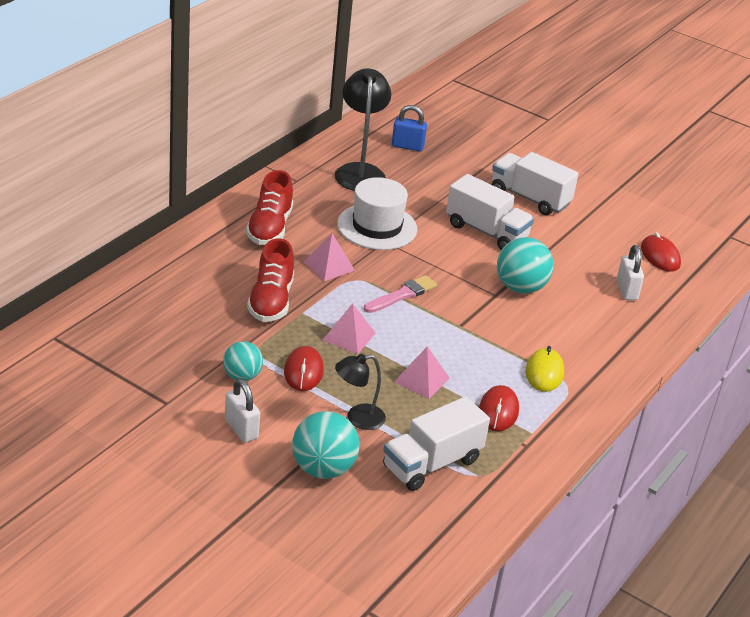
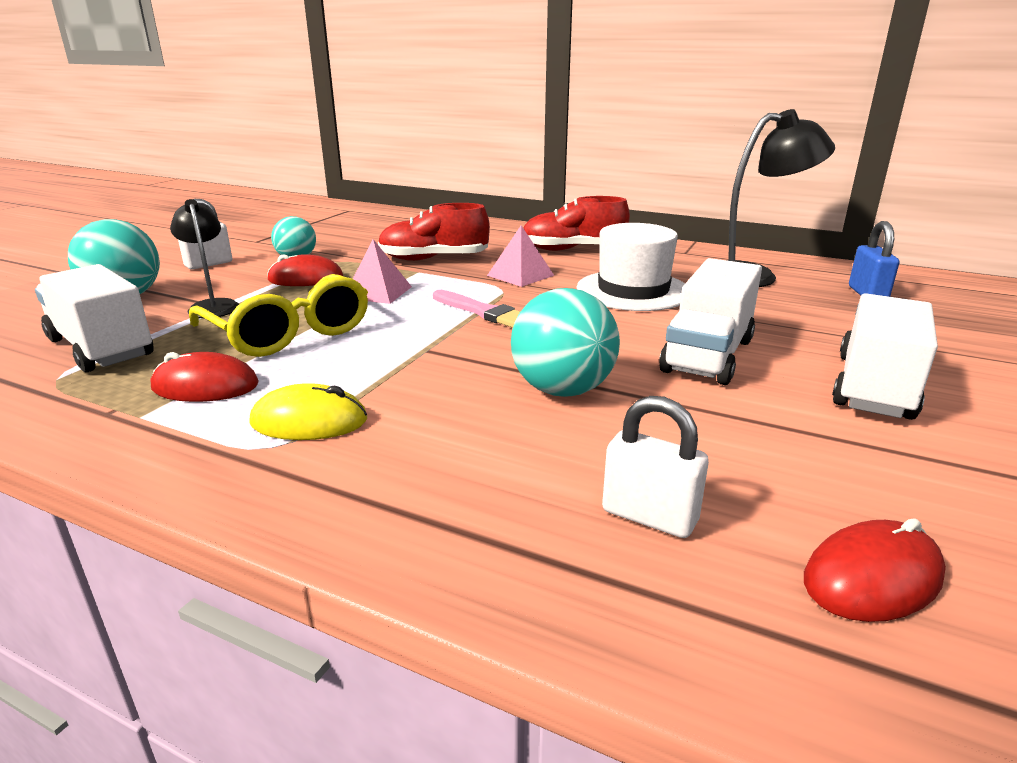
camera: 85 degrees right, 10 degrees down
pink pyramid [394,346,450,399] -> yellow glasses [189,274,368,357]
white padlock [617,245,644,300] -> white padlock turned 45 degrees clockwise [602,396,709,538]

